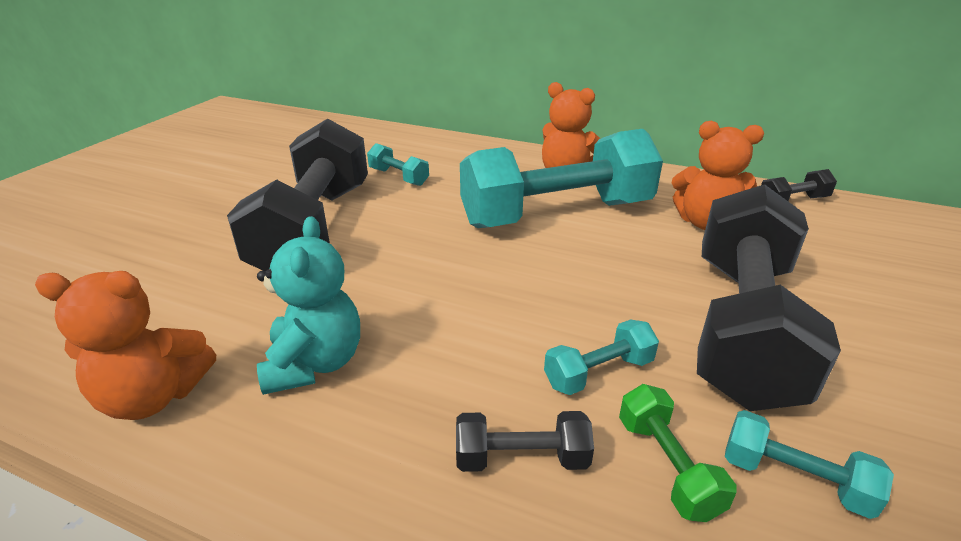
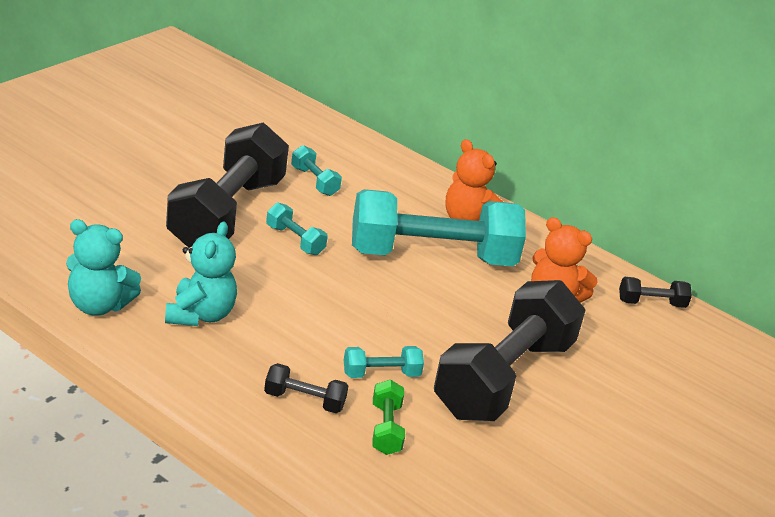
camera: 10 degrees right, 0 degrees up
orange teddy bear [35,271,216,420] -> turquoise teddy bear [66,219,141,316]
turquoise dumbbell [725,410,894,519] -> turquoise dumbbell moved to [266,203,328,255]

